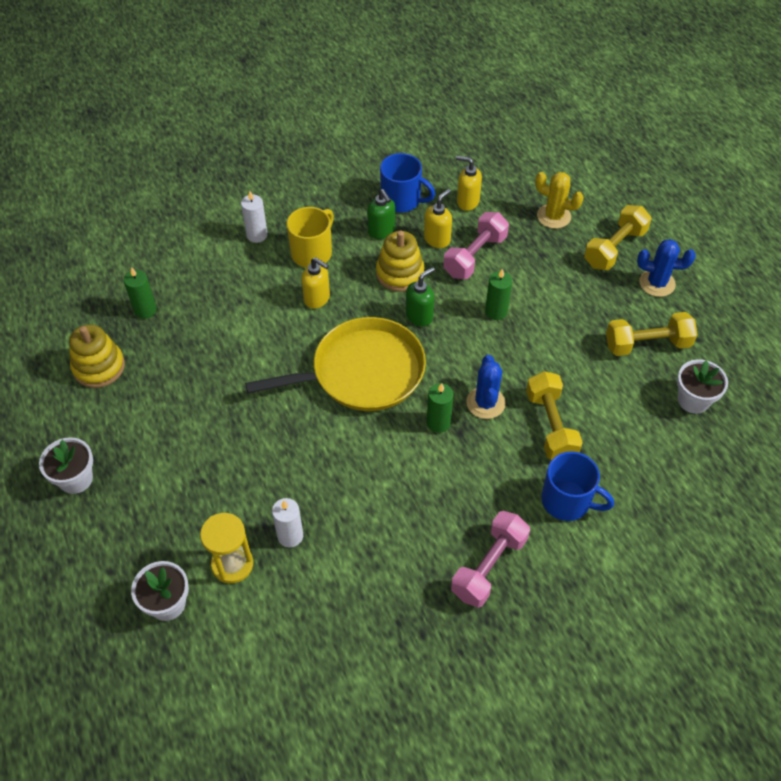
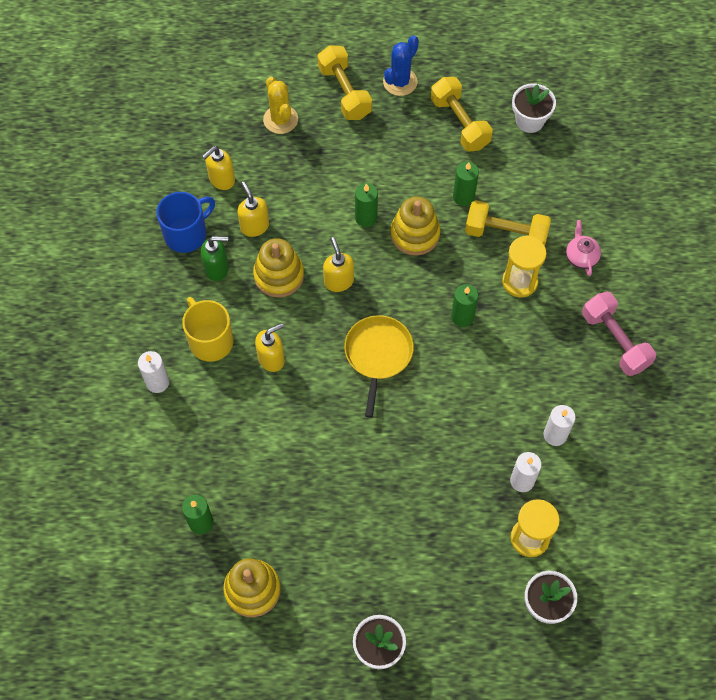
camera: 65 degrees left, 10 degrees up
yellow pan [245,317,426,411] -> yellow pan [344,315,414,418], size x0.62
green soap dispenser [406,267,435,326] -> yellow soap dispenser [323,237,354,292]
pink dumbbell [443,212,509,279] -> none
blue cactus [466,355,506,419] -> none
yellow cactus [535,172,584,229] -> yellow cactus turned 75 degrees counterclockwise [263,77,298,134]
blue mug [541,451,614,521] -> pink teapot [566,220,601,276]
yellow dumbbell [606,312,697,356] -> yellow dumbbell turned 45 degrees counterclockwise [431,77,493,152]
none -> yellow stacking toy [391,197,440,256]
none -> green candle [453,162,479,206]
none -> yellow hourglass [502,236,546,297]
none -> white candle [543,405,576,446]

